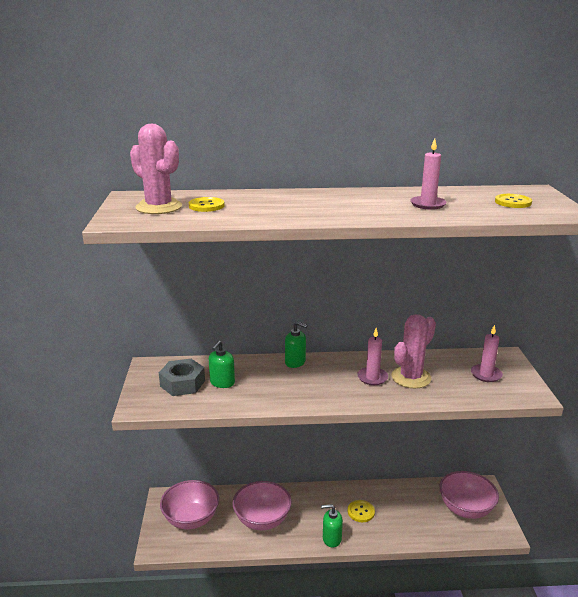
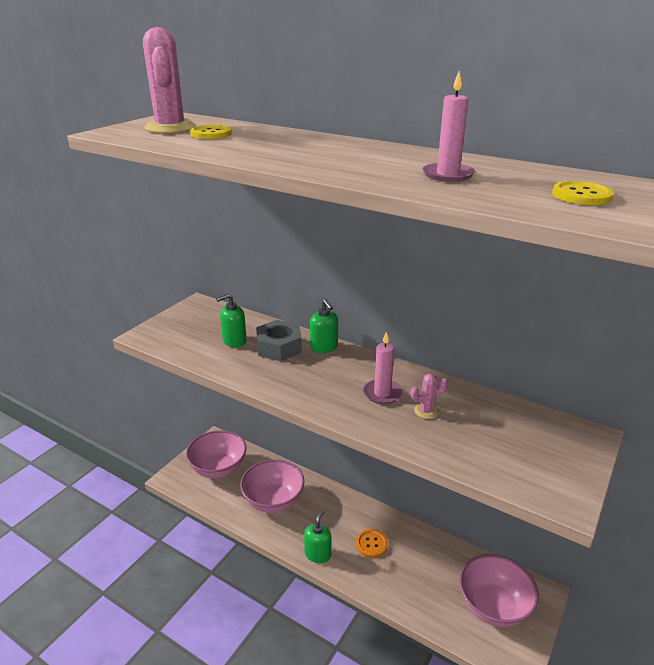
camera: 35 degrees right, 5 degrees up
grey nut [159,359,205,396] -> grey nut moved to [256,320,302,361]
green soap dispenser [321,504,343,548] -> green soap dispenser turned 75 degrees clockwise [304,509,331,563]
yellow button [348,500,375,522] -> orange button [356,529,388,558]
pink cactus [392,314,436,388] -> pink cactus [411,374,448,419], size x0.48
pink candle [471,325,503,382] -> none

